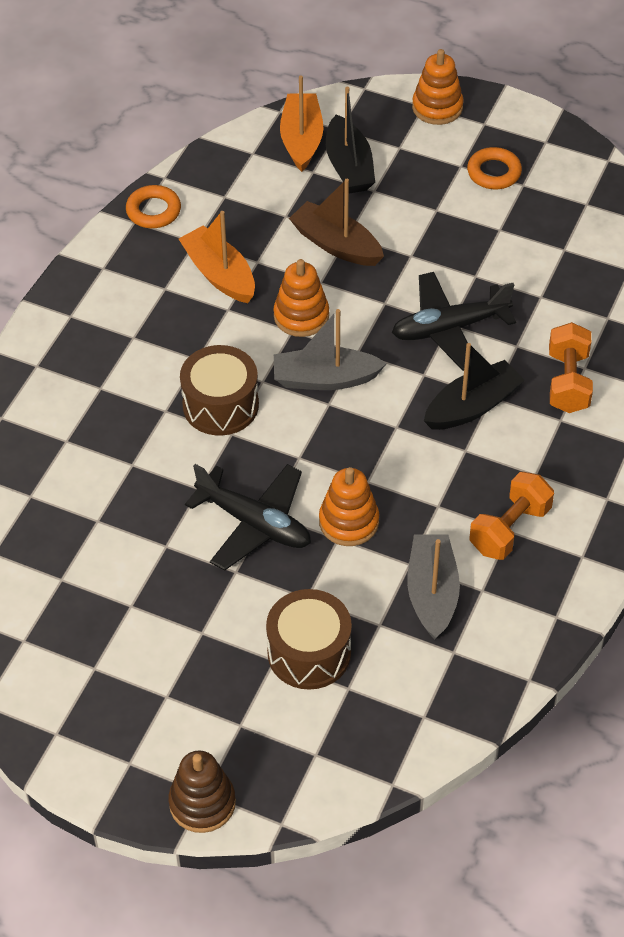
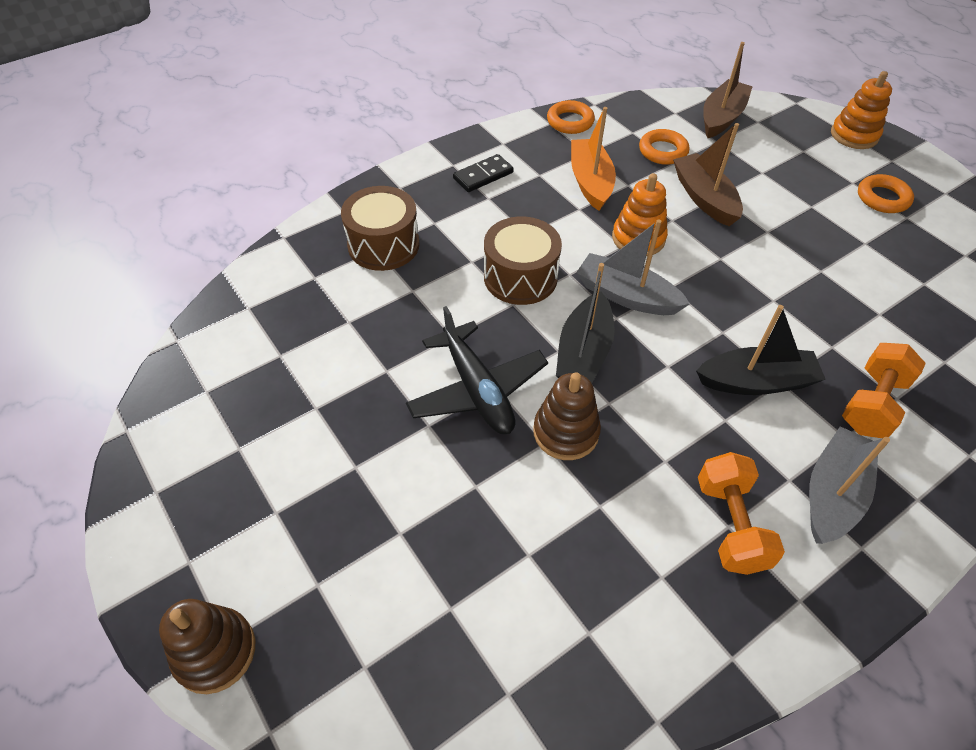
camera: 30 degrees right, 0 degrees up
brown drum [266,589,352,690] -> brown drum moved to [341,186,420,271]
orange boat [280,75,324,172] -> brown boat [703,42,753,138]
orange stacking toy [319,467,379,546] -> brown stacking toy [533,372,601,460]
black boat [326,87,375,194] -> black boat moved to [556,263,615,383]
black plane [392,272,516,371] -> none
grey boat [407,534,460,640] -> grey boat moved to [809,427,890,544]
orange dumbbell [470,472,554,560] -> orange dumbbell turned 75 degrees counterclockwise [698,452,785,575]
none -> black domino [453,154,514,192]
none -> orange ring [639,129,689,165]

